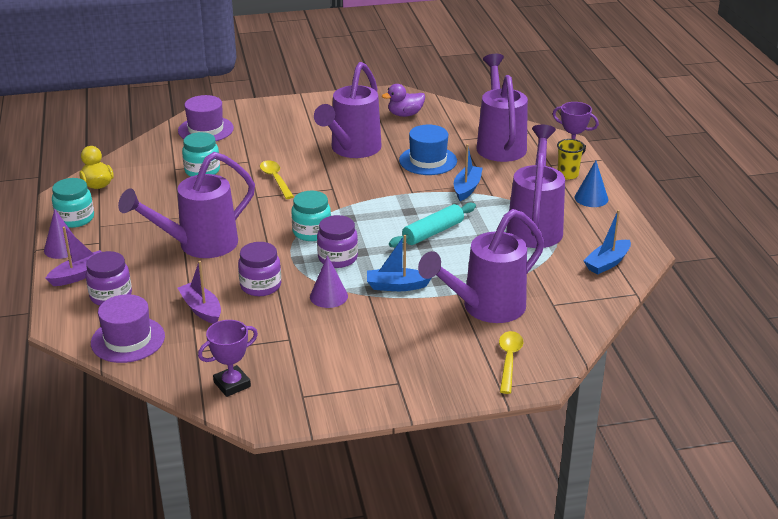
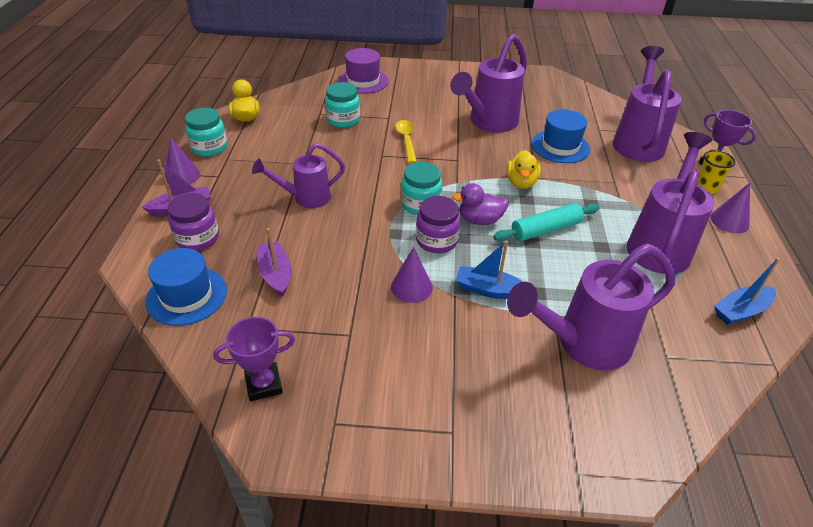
camera: 15 degrees right, 10 degrees up
purple hat [91,294,165,363] -> blue hat [146,248,227,326]
purple watering can [118,152,255,258] -> purple watering can [252,143,345,208], size x0.62
purple jar [238,242,281,296] -> none
purple duck [382,84,425,117] -> purple duck moved to [452,183,509,225]
blue boat [454,144,483,201] -> none
yellow spoon [499,331,523,394] -> none
blue cone [575,160,609,207] -> purple cone [710,183,750,234]
none -> yellow duck [506,150,541,189]

